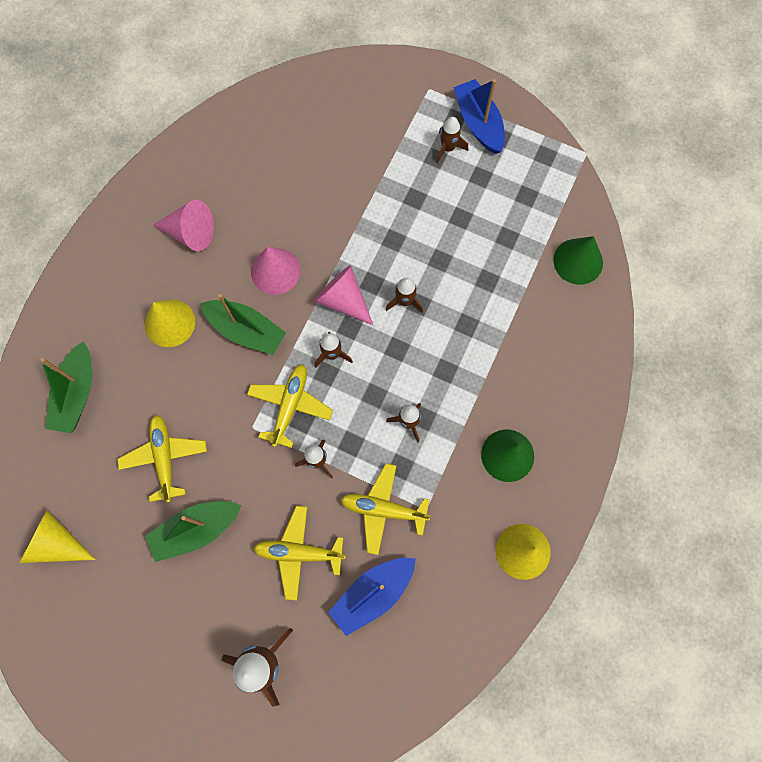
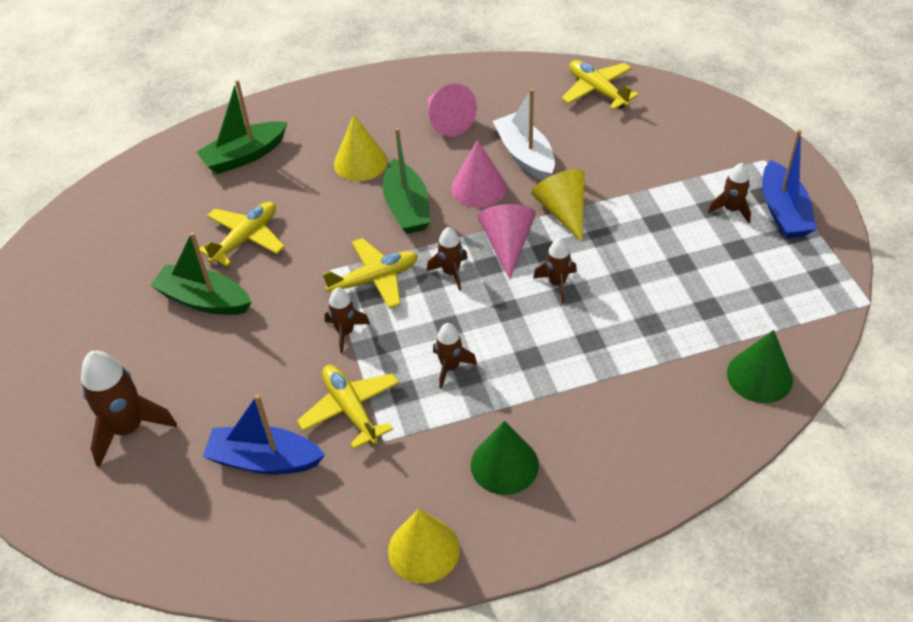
camera: 50 degrees right, 25 degrees down
yellow cone [20,510,96,563] -> yellow cone moved to [531,169,585,242]
yellow plane [253,506,346,600] -> yellow plane moved to [562,60,639,110]
blue boat [453,79,505,154] -> blue boat turned 150 degrees clockwise [762,130,817,239]
none -> white boat [493,89,555,180]

